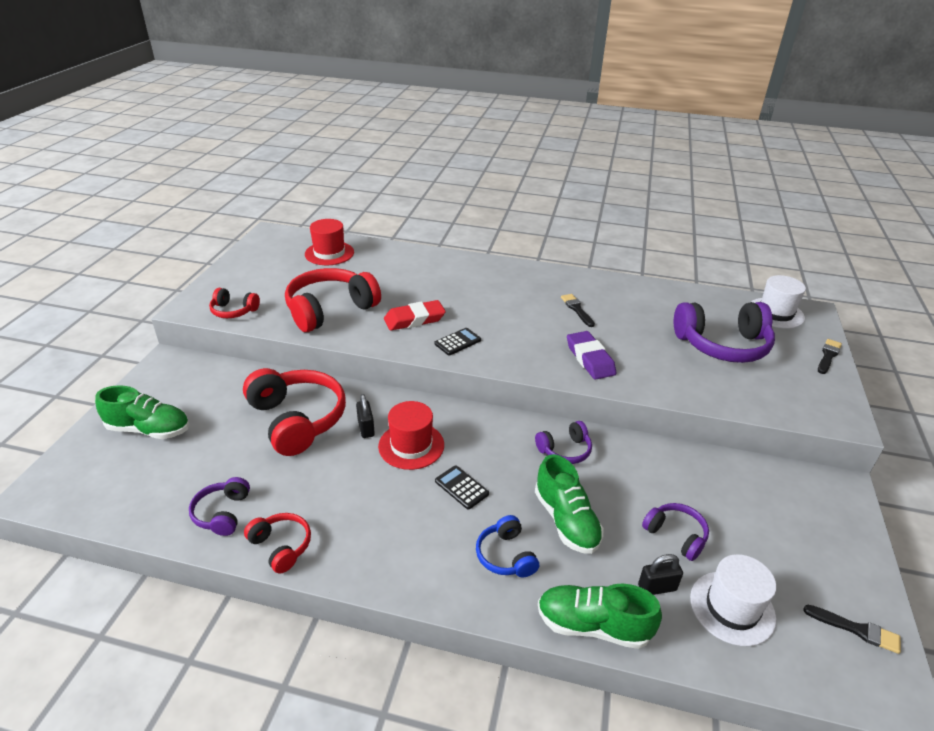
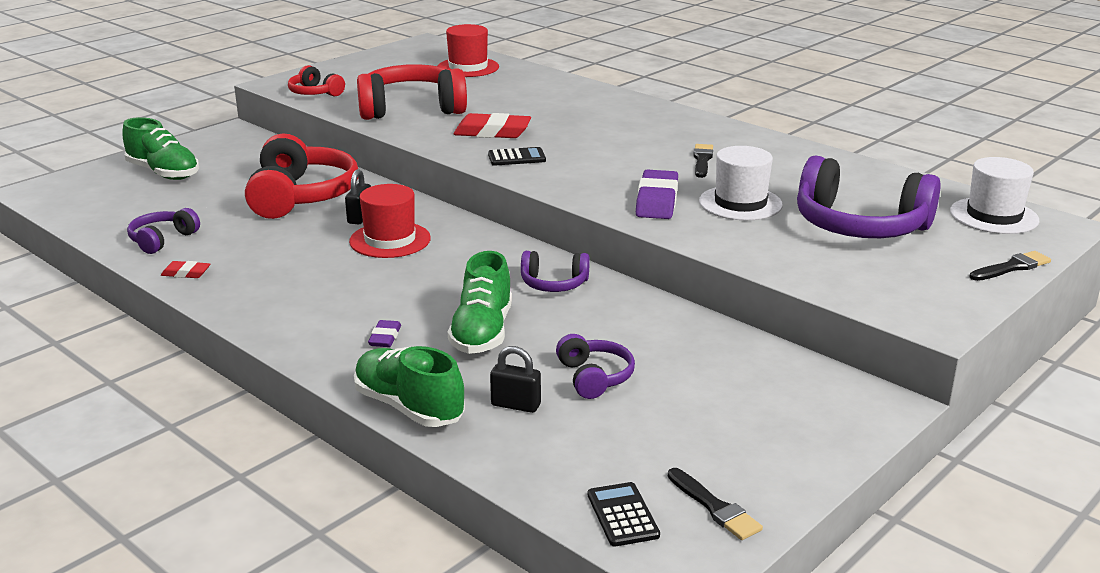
camera: 30 degrees right, 10 degrees down
red headphones [244,513,311,574] -> red eraser [161,261,210,278]
black calculator [435,465,489,509] -> black calculator moved to [588,482,660,547]
blue headphones [476,515,539,577] -> purple eraser [368,320,401,347]
white hat [690,554,777,646] -> white hat moved to [699,146,783,220]

